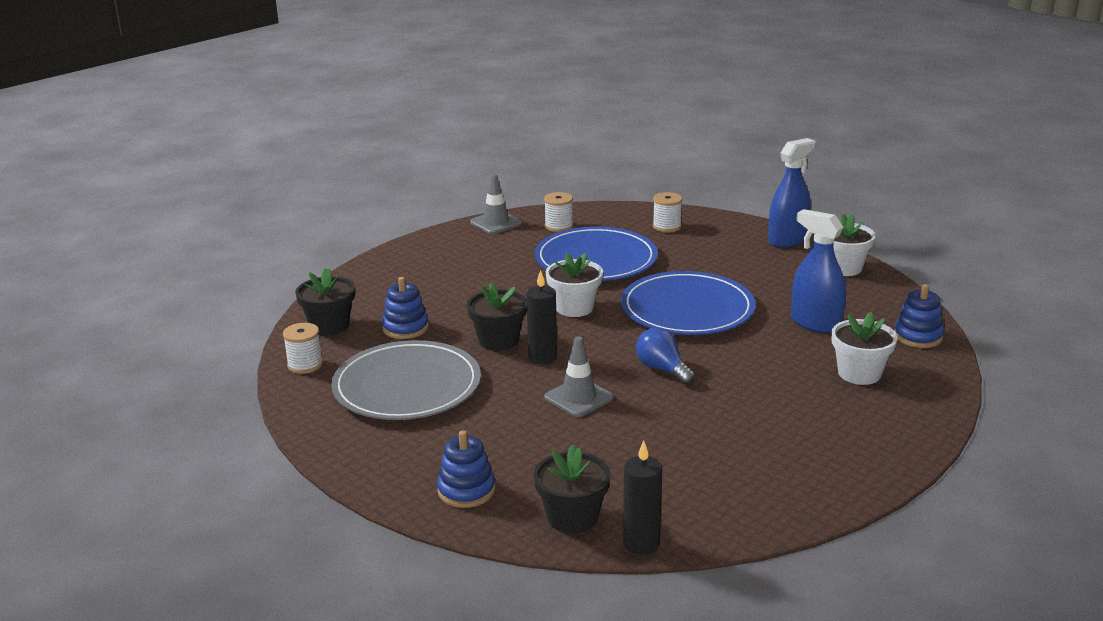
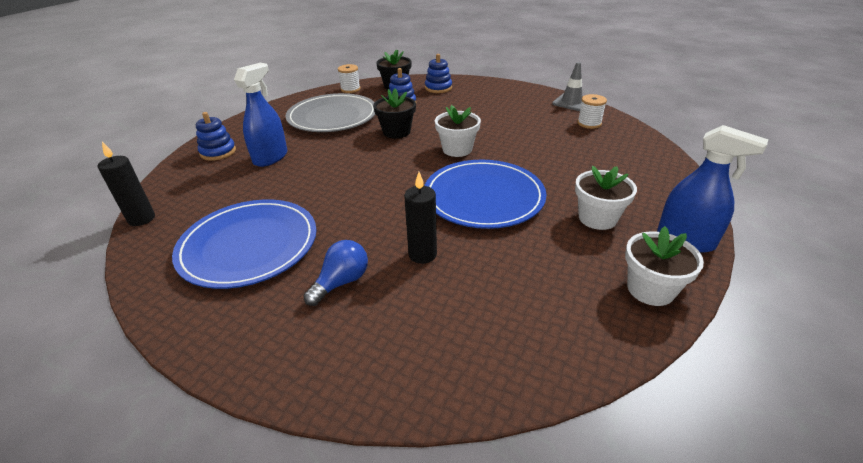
camera: 75 degrees right, 10 degrees up
black candle [526,270,557,365] -> black candle moved to [404,172,437,264]
black flower pot [534,444,611,534] -> none
blue plate [535,226,658,281] -> blue plate moved to [172,199,317,289]
grey traffic cone [544,336,613,417] -> none
blue light bulb [636,327,695,385] -> blue light bulb moved to [303,240,368,306]
white spool [653,192,682,233] -> none
blue spray bottle [791,209,846,333] -> blue spray bottle moved to [234,63,287,167]
white flower pot [831,312,898,385] -> white flower pot moved to [575,166,637,230]
blue stacking toy [894,284,944,348] -> blue stacking toy moved to [425,54,452,93]

